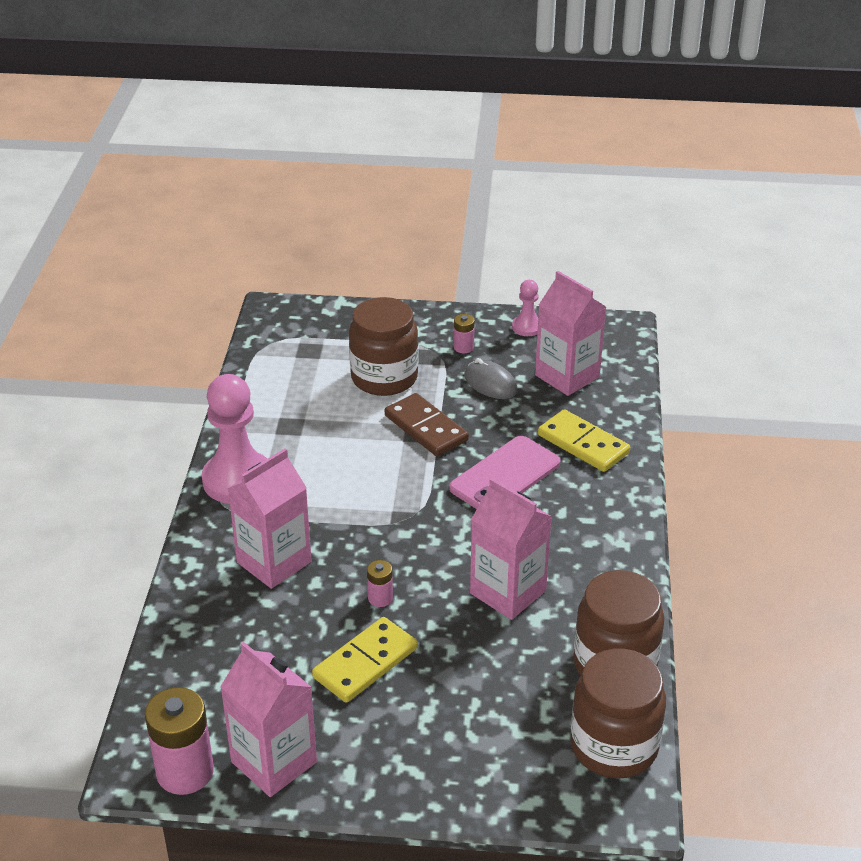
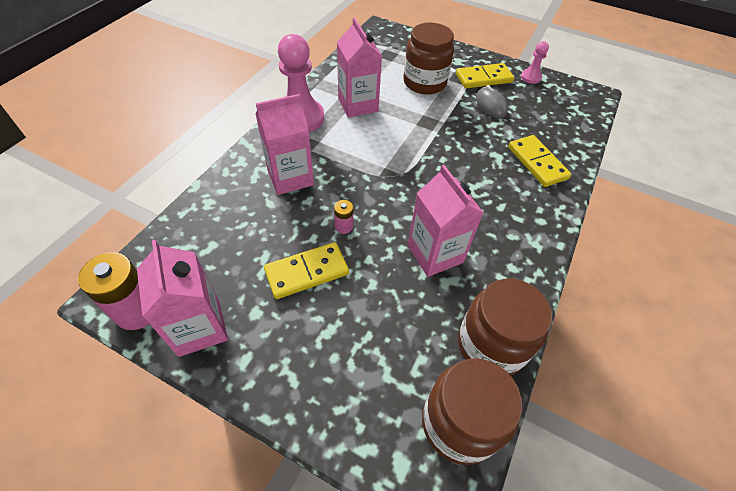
camera: 20 degrees right, 15 degrees up
brown domino [385,393,469,456] -> none
pink phone [449,436,561,509] -> none
pink battery [454,314,475,353] -> yellow domino [456,63,514,88]
pink carton [535,271,606,396] -> pink carton moved to [337,18,382,118]

